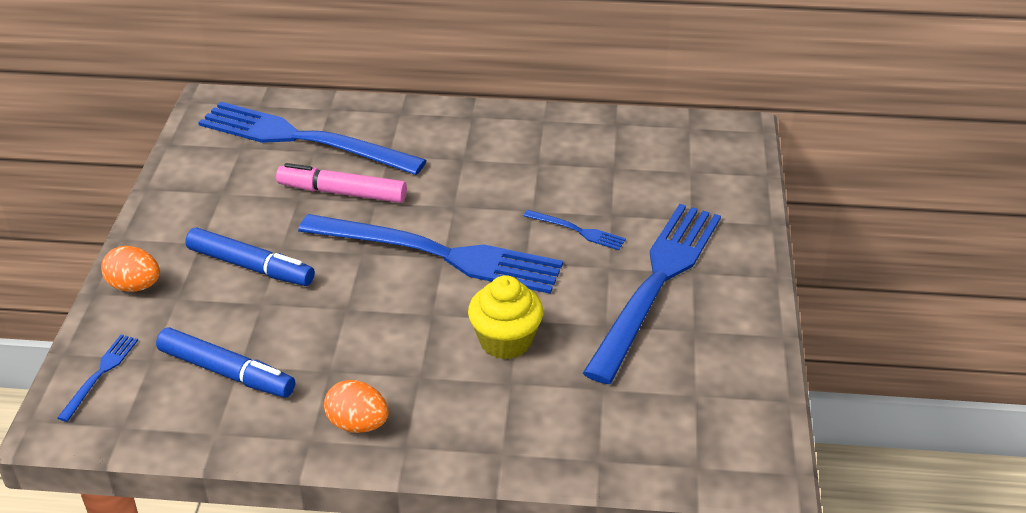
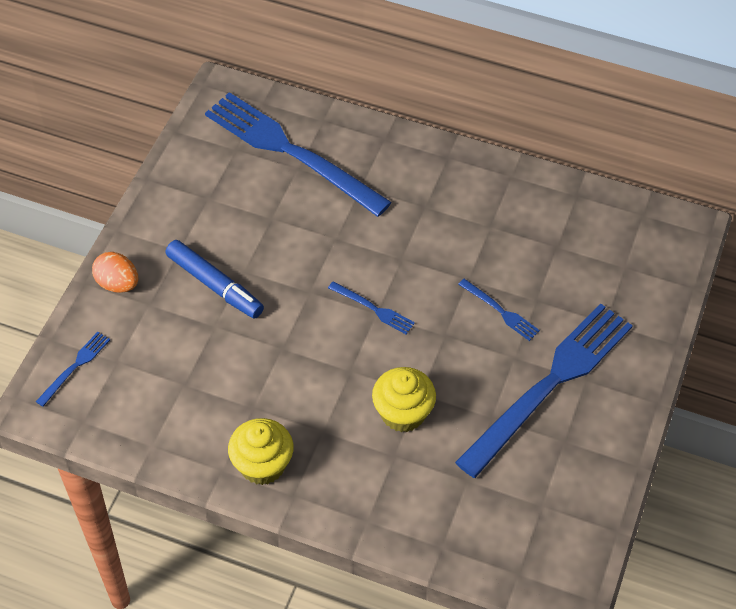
camera: 15 degrees right, 15 degrees up
blue marker [156,327,295,398] -> none
pink marker [276,163,407,203] -> none
blue fork [298,214,563,294] -> blue fork [328,281,415,334], size x0.40
orange egg [324,380,388,433] -> yellow cupcake [228,418,294,485]

